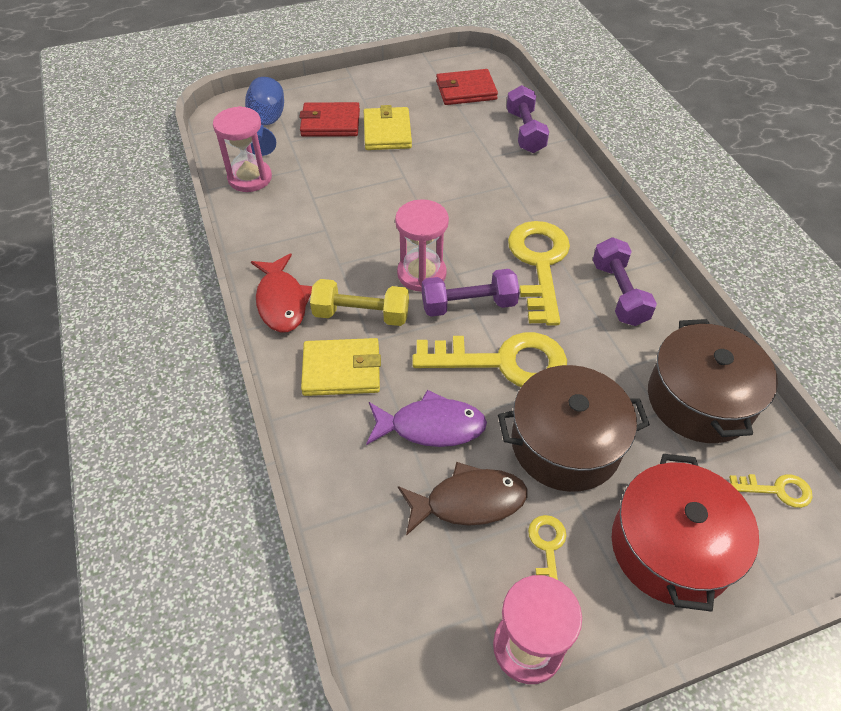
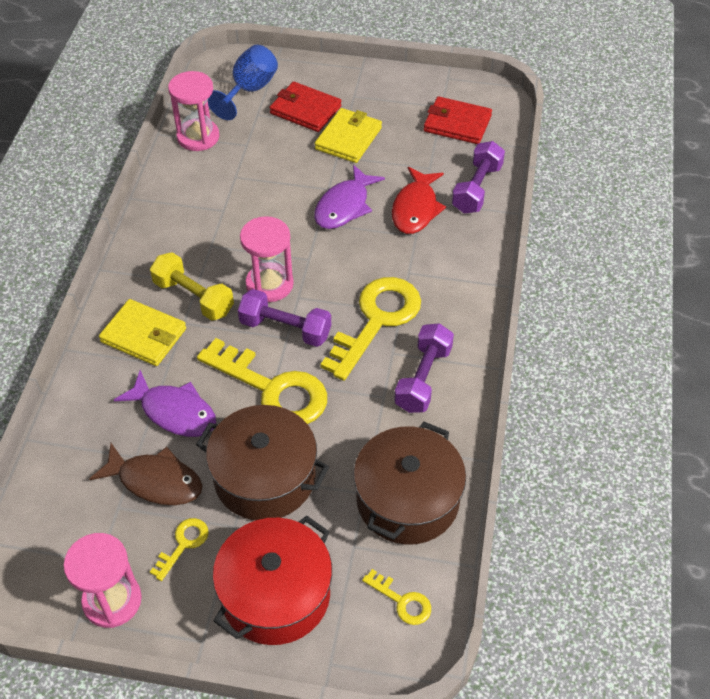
camera: 30 degrees right, 0 degrees up
red fish [251,254,312,332] -> red fish moved to [392,167,446,234]
none -> purple fish [314,165,385,229]

